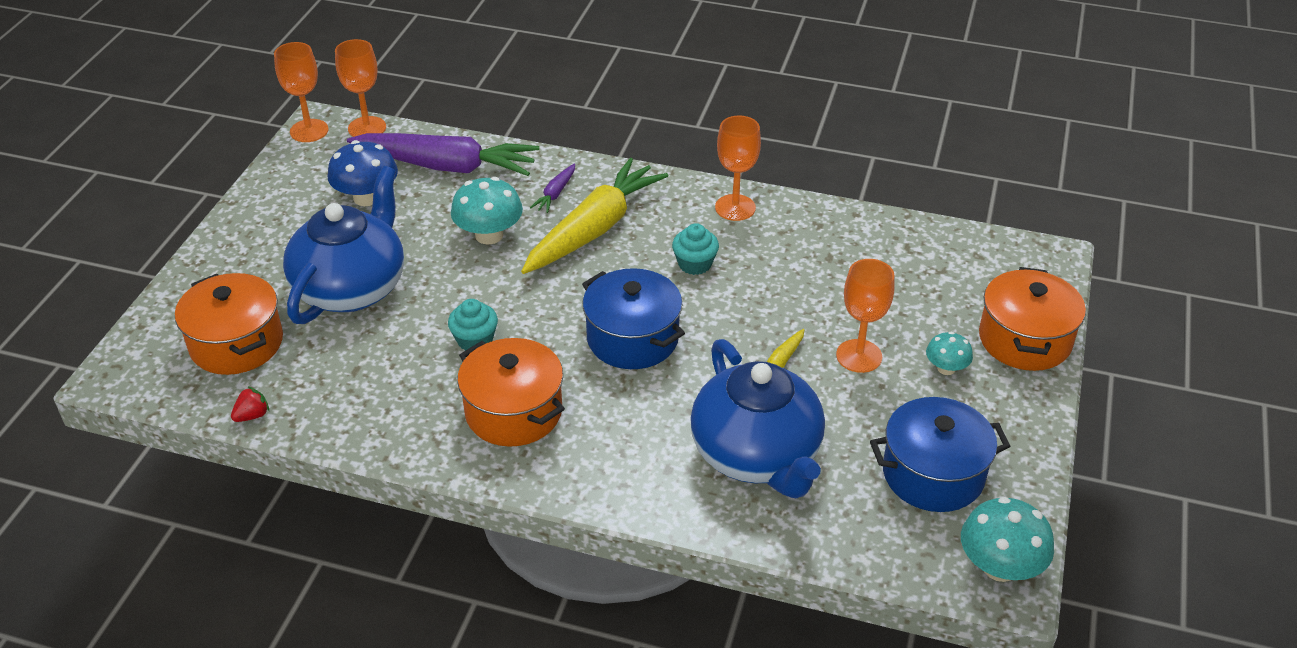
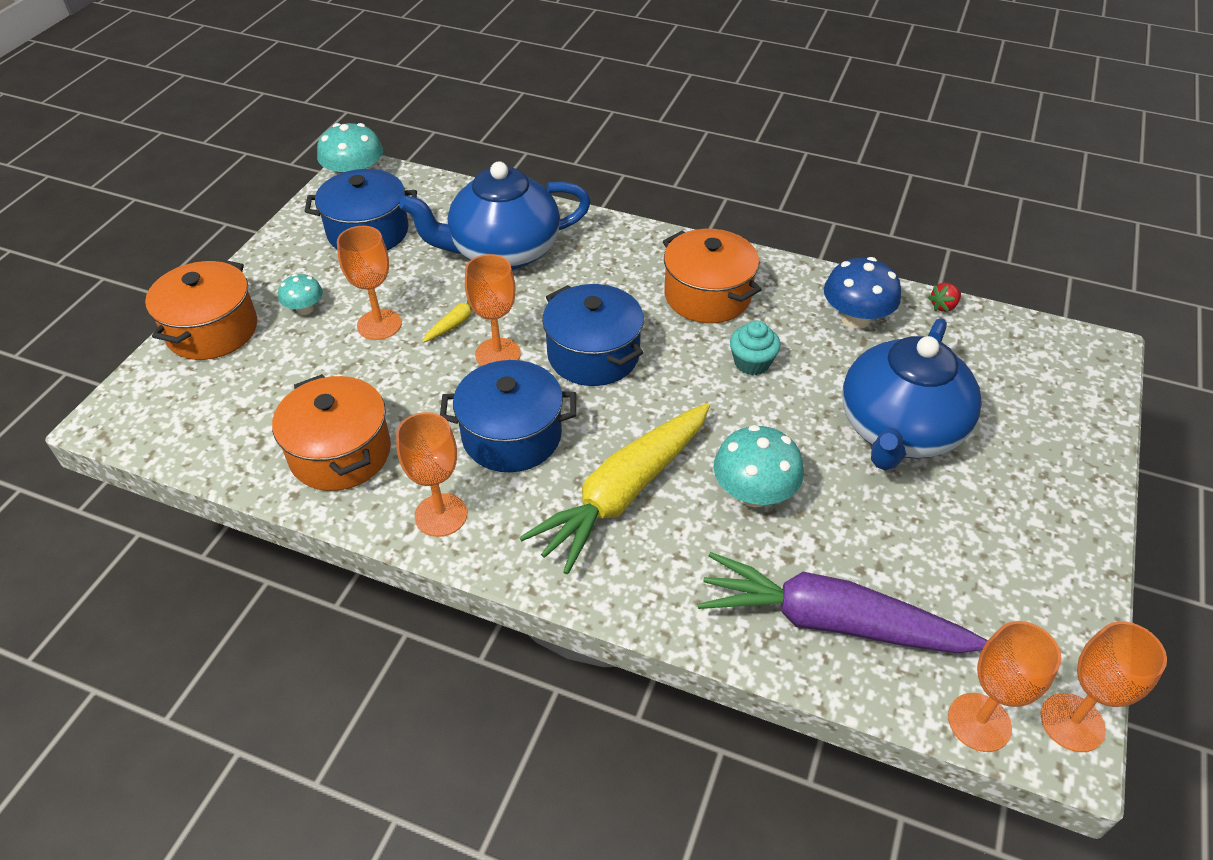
camera: 175 degrees left, 5 degrees up
orange pot [175,273,283,375] -> orange pot moved to [272,374,391,491]
blue mushroom [328,140,398,206] -> blue mushroom moved to [824,257,901,329]
purple carrot [530,164,575,213] -> none
turquoise cupcake [672,223,719,275] -> blue pot [440,360,576,472]
blue teapot [690,339,825,498] -> blue teapot turned 90 degrees counterclockwise [399,161,591,270]
none -> orange goblet [465,254,521,366]

